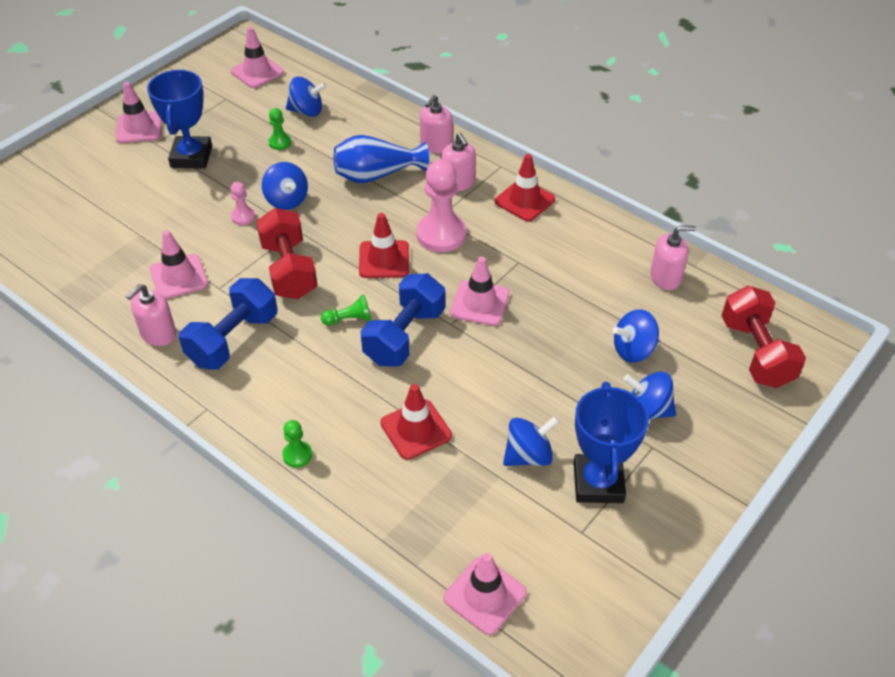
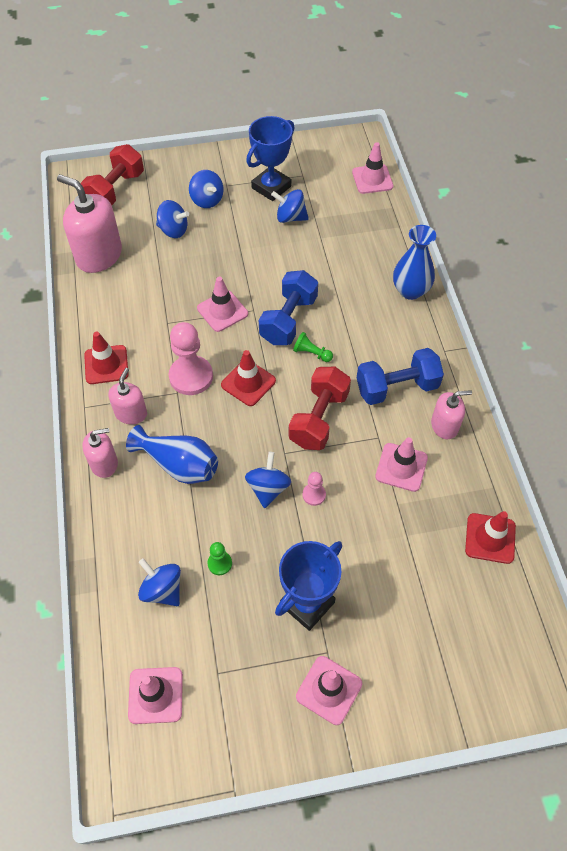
camera: 140 degrees left, 10 degrees up
green pawn [282,420,312,468] -> blue vase [393,225,436,300]
blue dumbbell [360,273,445,366] -> blue dumbbell turned 45 degrees counterclockwise [259,270,318,345]
red traffic cone [380,384,452,460] -> red traffic cone moved to [465,511,516,564]
pink soap dispenser [650,225,696,290] -> pink soap dispenser [57,174,122,273], size x1.78

